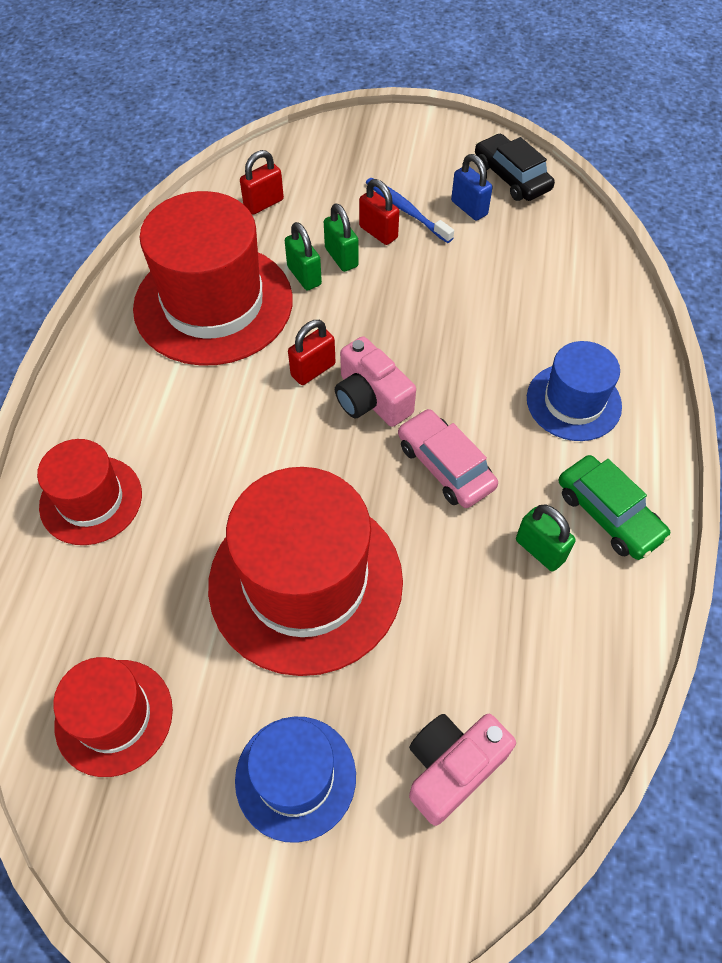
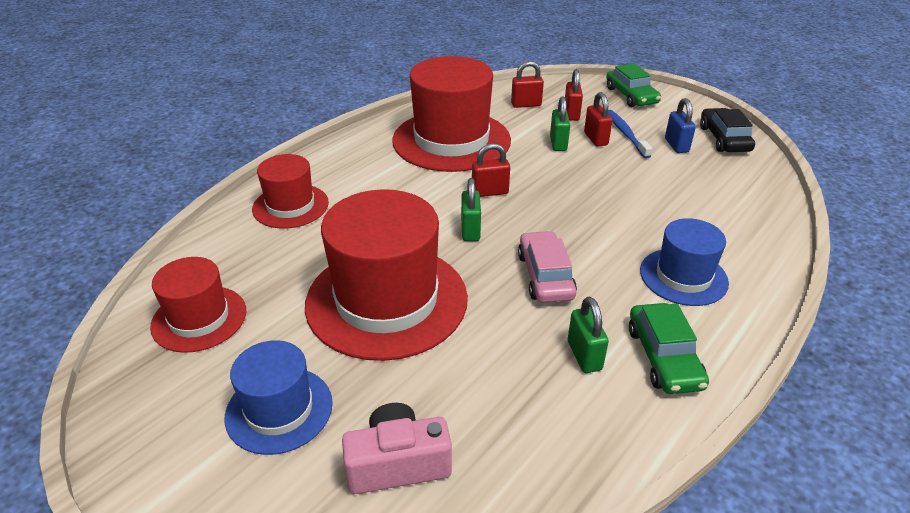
camera: 30 degrees right, 20 degrees down
green padlock [285,222,322,290] -> green padlock moved to [461,178,481,241]
pink camera [335,336,416,427] -> none
none -> red padlock [565,69,583,121]
none -> green car [606,63,661,107]

